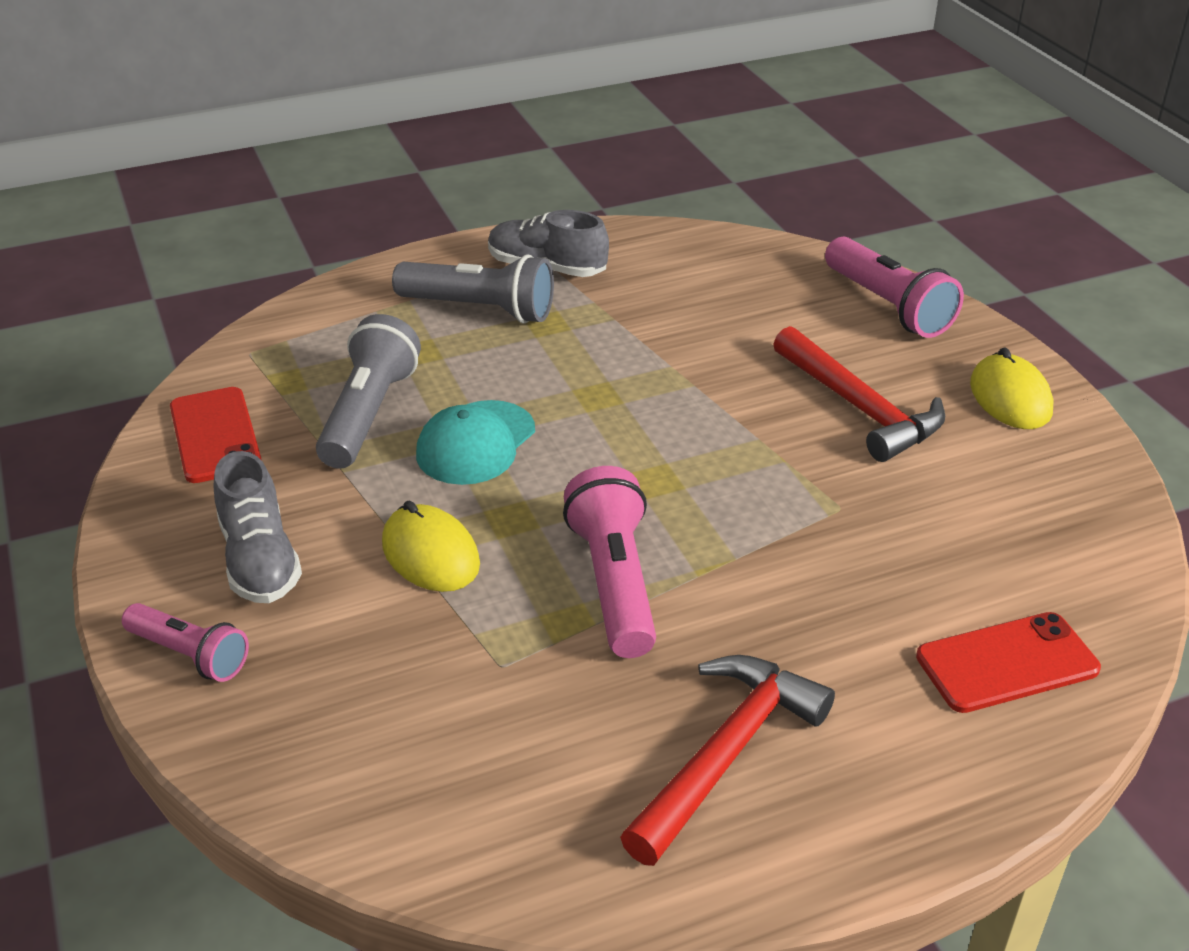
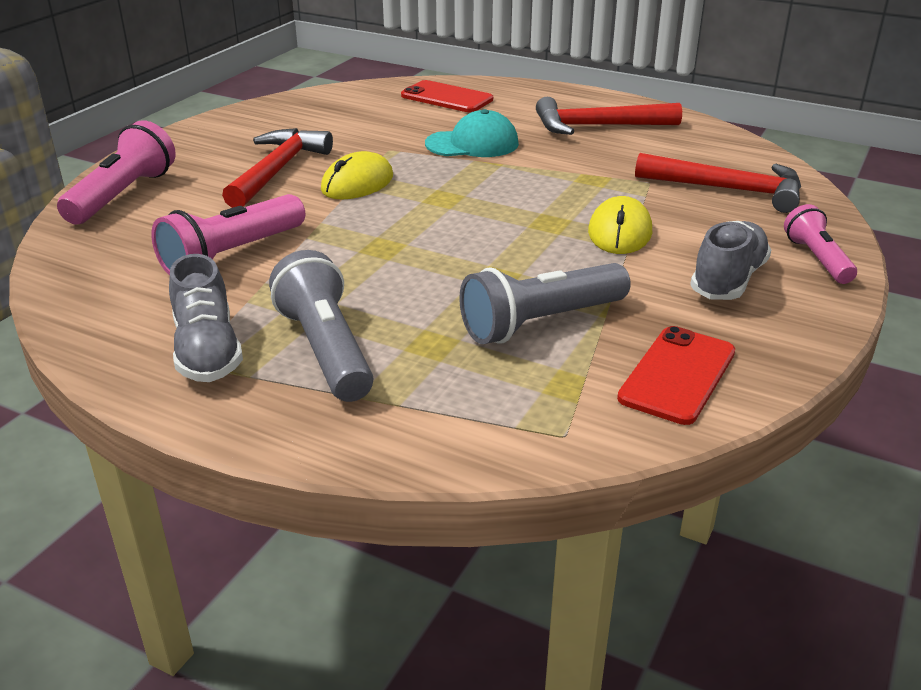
camera: 130 degrees left, 5 degrees down
turquoise cap [416,400,535,485] -> turquoise cap moved to [425,109,519,157]
pink flashlight [563,466,656,658] -> pink flashlight moved to [151,194,305,276]
yellow mouse [970,347,1054,429] -> yellow mouse moved to [321,151,393,199]
none -> red hammer [635,153,801,213]

